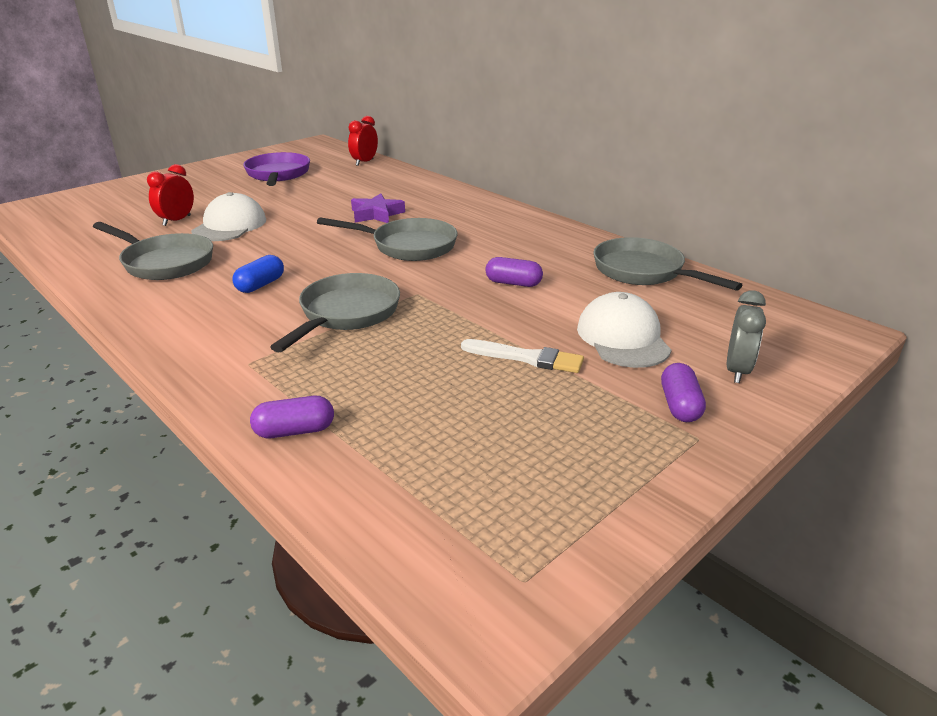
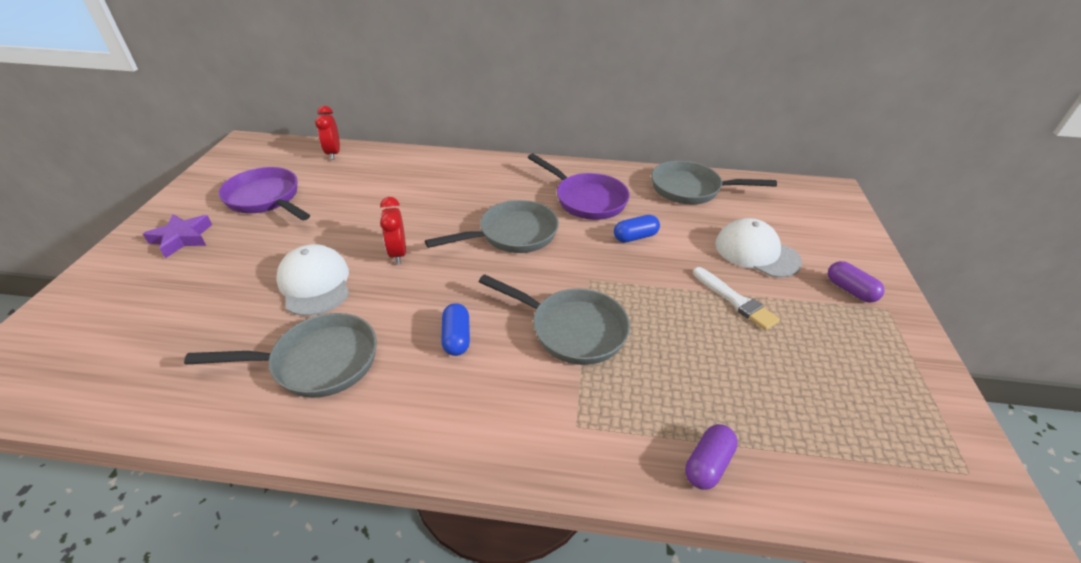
camera: 40 degrees left, 10 degrees up
red clock [147,164,194,226] -> red clock moved to [380,197,406,264]
grey pan [270,273,400,352] -> grey pan turned 135 degrees clockwise [479,274,630,365]
purple star [351,193,405,223] -> purple star moved to [143,214,212,258]
white brush [461,339,584,373] -> white brush turned 75 degrees clockwise [693,267,780,330]
purple capsule [485,257,543,287] -> blue capsule [614,215,660,243]
grey clock [727,290,766,383] -> none
none -> purple pan [528,154,630,220]

